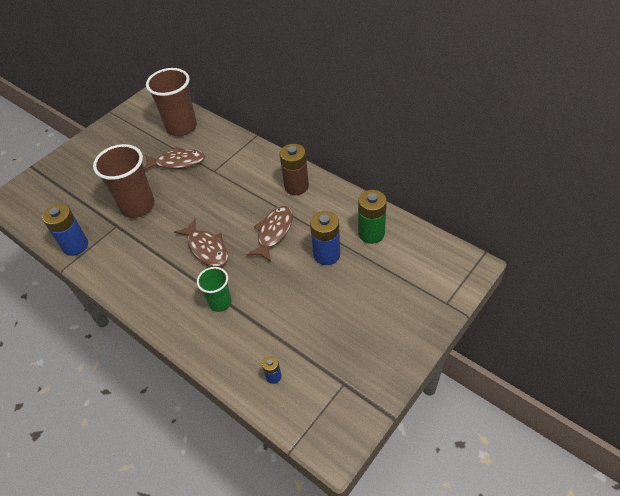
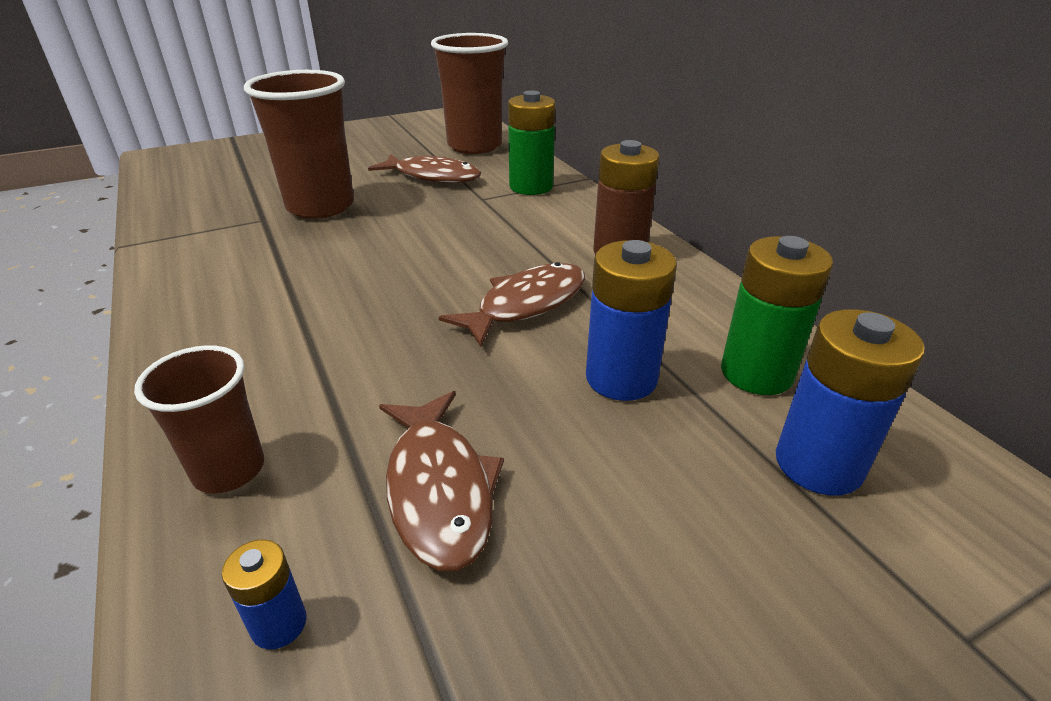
camera: 20 degrees right, 15 degrees down
blue battery [42,204,88,256] -> blue battery moved to [776,309,925,496]
brown fish [174,219,228,267] -> brown fish moved to [379,391,504,571]
green cup [197,267,232,312] -> none
none -> brown cup [134,345,264,493]
none -> green battery [508,91,556,195]

